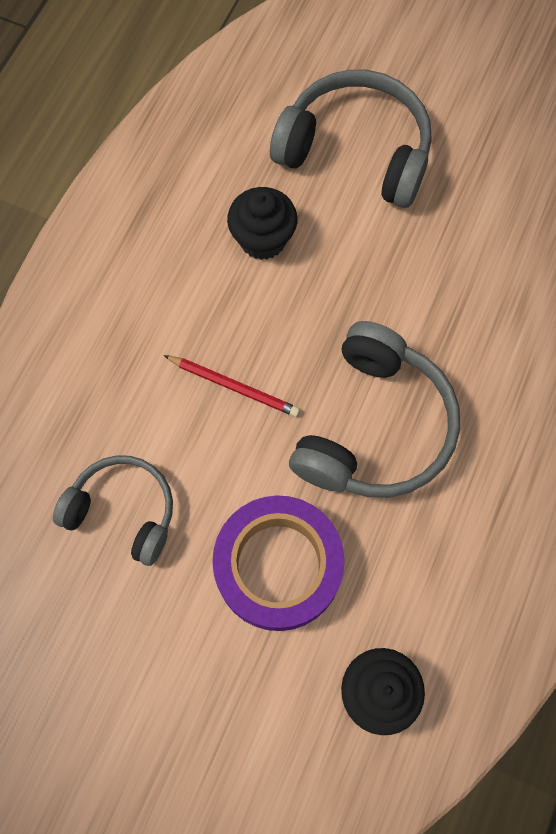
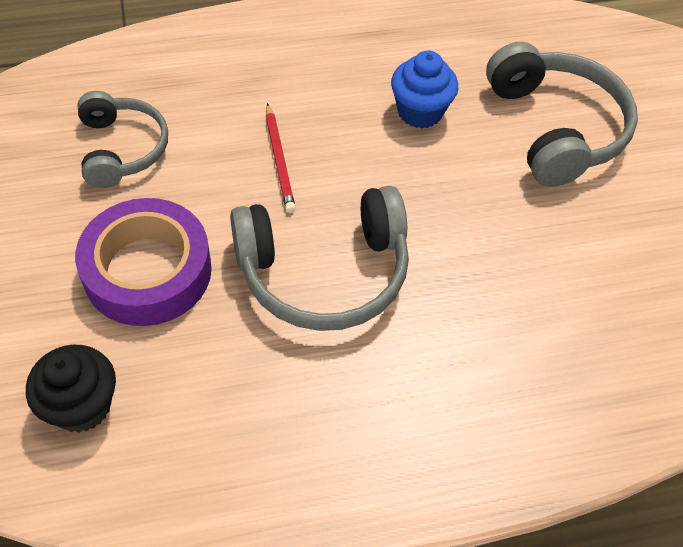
camera: 50 degrees right, 15 degrees down
black cupcake [227,187,297,260] -> blue cupcake [391,50,458,128]

